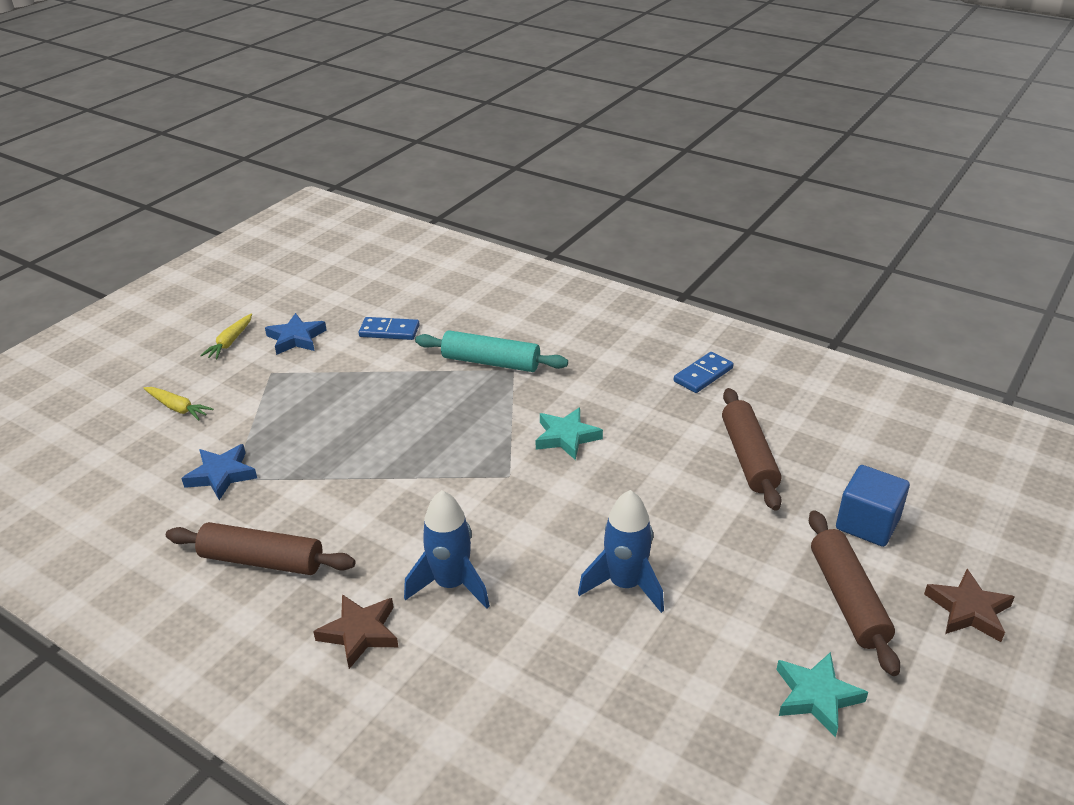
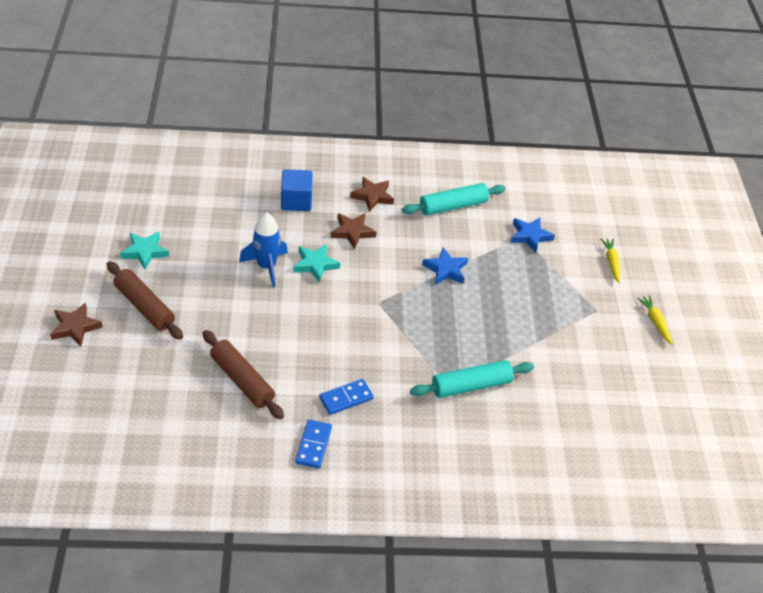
camera: 140 degrees right, 10 degrees up
yellow carrot [144,387,213,421] -> yellow carrot turned 90 degrees clockwise [600,238,620,283]
brown rolling pin [166,522,355,575] -> turquoise rolling pin [402,183,506,216]
blue star [265,313,327,355] -> blue star moved to [422,247,468,285]
blue domino [359,317,420,340] -> blue domino moved to [319,379,374,415]
blue rocket [404,490,490,609] -> brown star [331,213,376,249]
turquoise star [536,407,603,460] -> turquoise star moved to [293,244,340,282]
blue cube [836,465,910,547] -> blue cube moved to [281,169,313,211]

